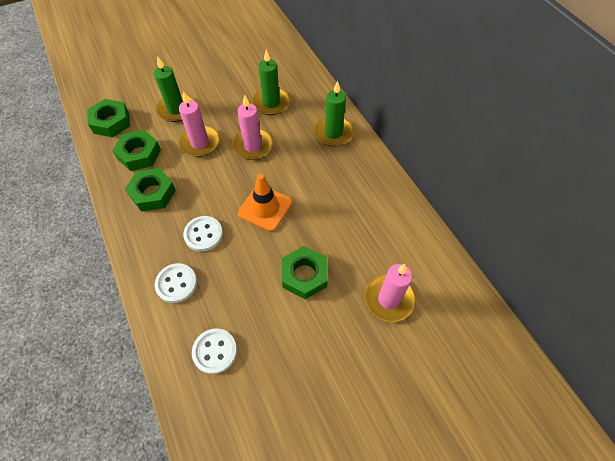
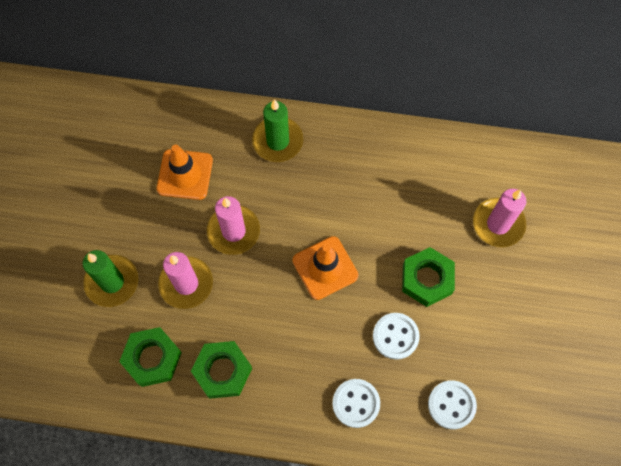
camera: 55 degrees left, 10 degrees up
green nut [87,99,130,137] -> none
white button [183,216,223,252] -> white button moved to [373,313,420,360]
green candle [252,50,290,115] -> orange traffic cone [156,145,213,200]

